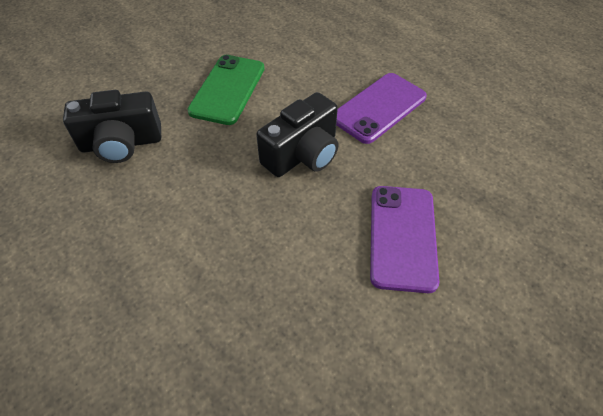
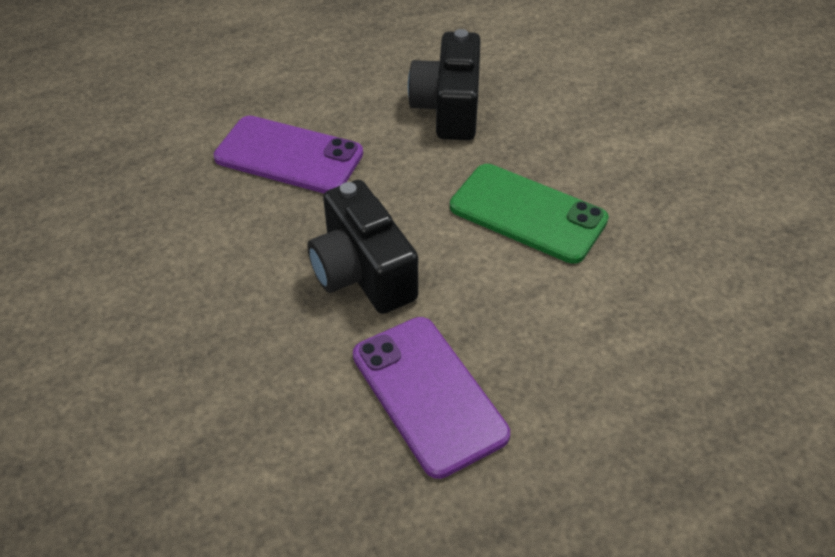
camera: 105 degrees right, 5 degrees down
purple phone [370,186,439,293] -> purple phone moved to [214,115,363,193]

